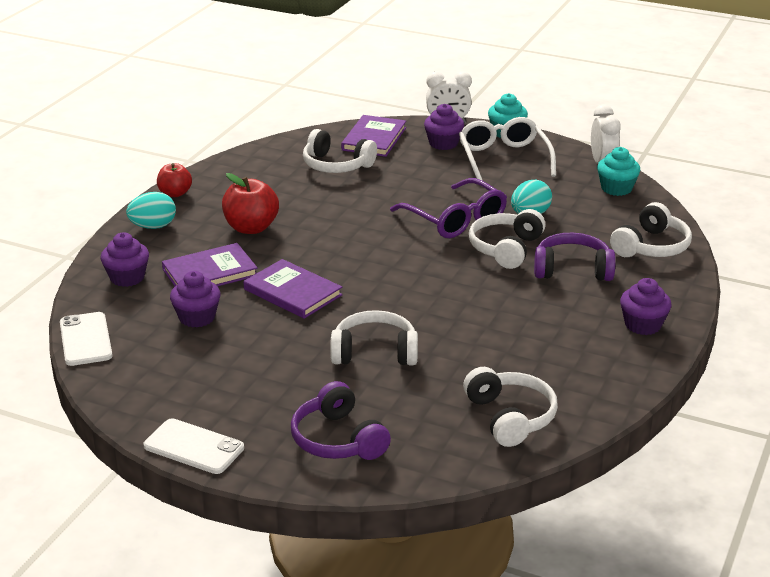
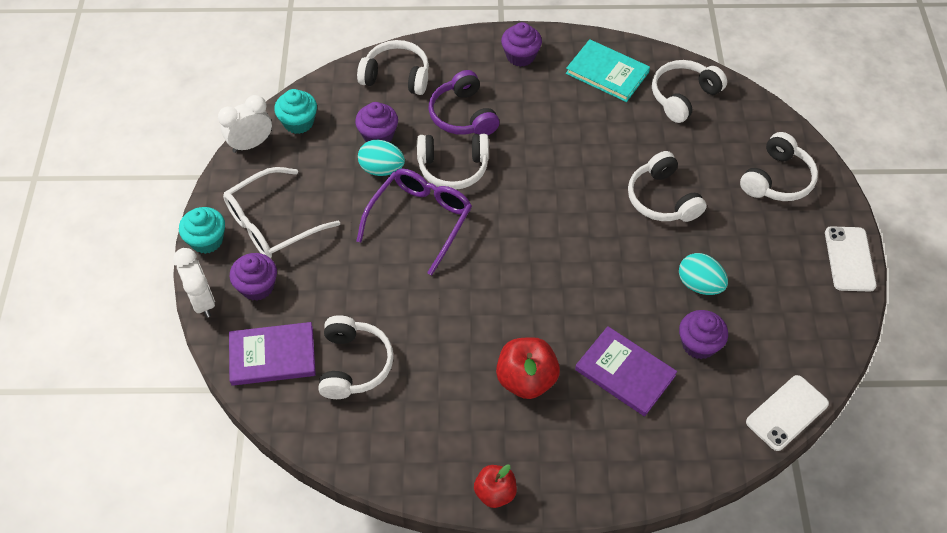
camera: 115 degrees left, 25 degrees up
purple cupcake [101,233,149,287] -> purple cupcake moved to [355,102,398,142]
turquoise egg [126,192,176,229] -> turquoise egg moved to [679,253,728,295]
purple book [244,259,343,319] -> none
purple headphones [291,381,391,460] -> white headphones [740,132,818,201]
none -> turquoise book [566,39,650,102]

